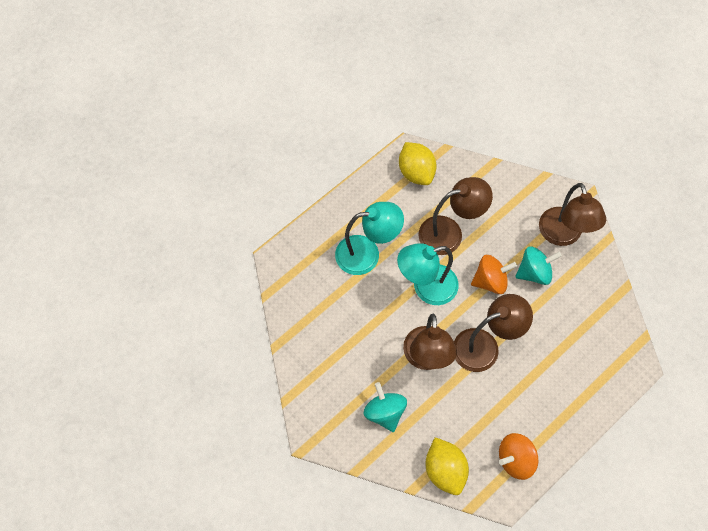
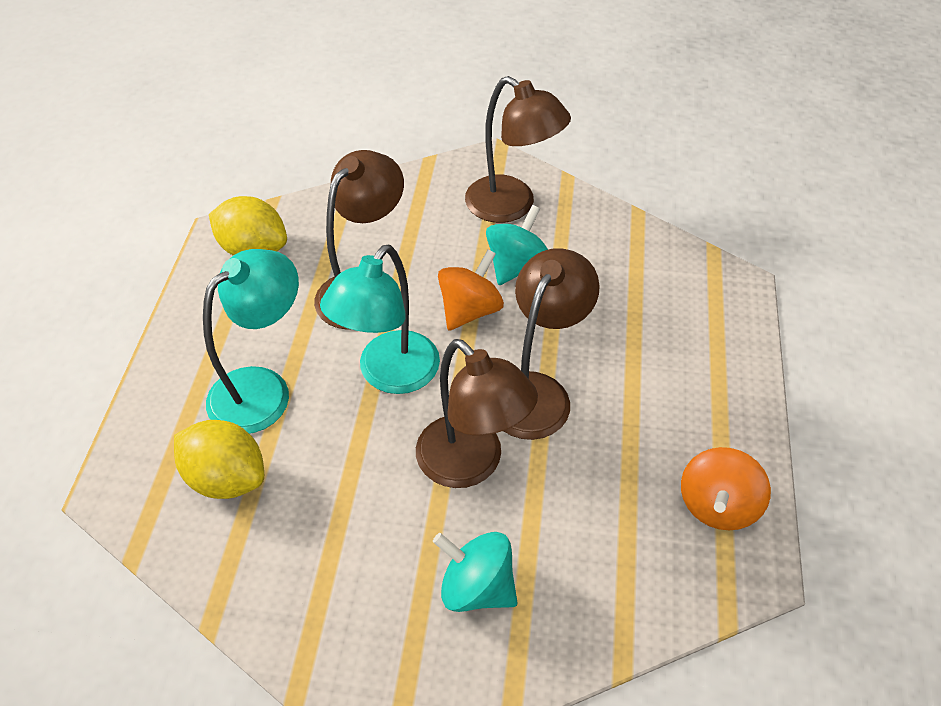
camera: 40 degrees left, 15 degrees down
yellow lemon [425,437,469,495] -> yellow lemon moved to [174,420,264,499]

